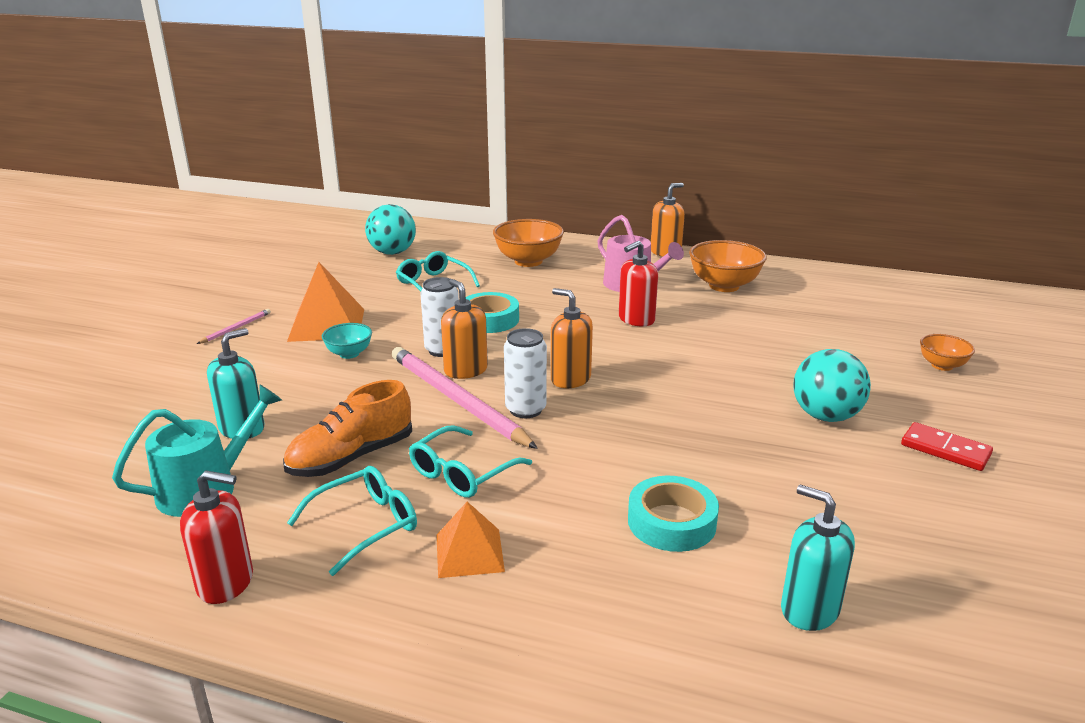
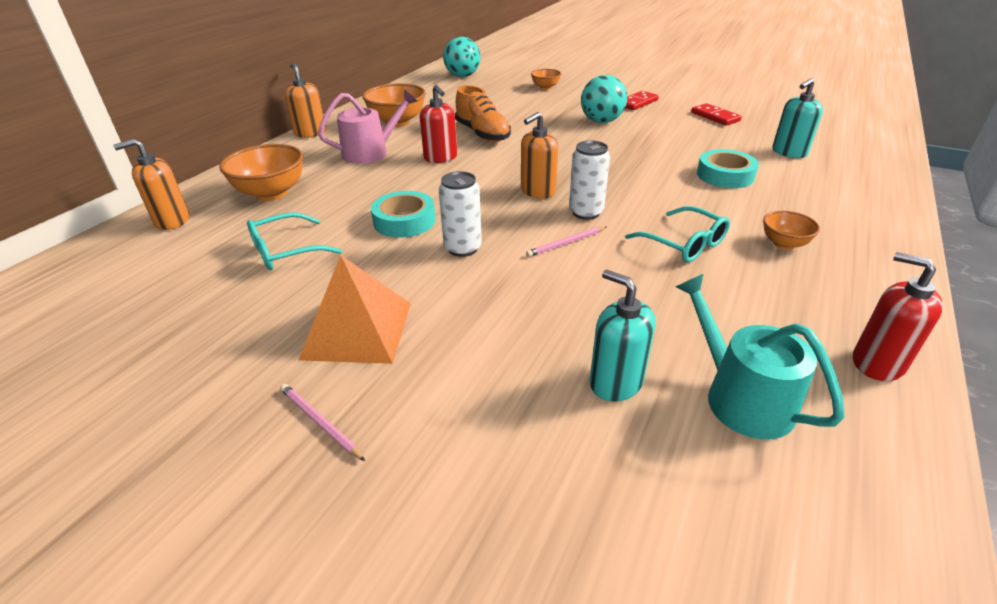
camera: 80 degrees left, 10 degrees up
red soap dispenser [180,470,253,604] -> red soap dispenser turned 60 degrees counterclockwise [853,252,943,381]
orange shoe [283,380,412,477] -> orange shoe moved to [455,85,511,142]
turquoise glasses [287,466,417,576] -> none
turquoise bowl [322,323,372,359] -> none
turquoise ball [365,204,416,255] -> turquoise ball moved to [443,37,480,77]
pink pencil [392,347,538,449] -> pink pencil [526,226,606,257], size x0.43
orange pyramid [436,502,505,578] -> orange bowl [763,211,820,250]
orange soap dispenser [441,279,488,379] -> orange soap dispenser moved to [113,139,189,230]
none -> red domino [691,103,742,126]

